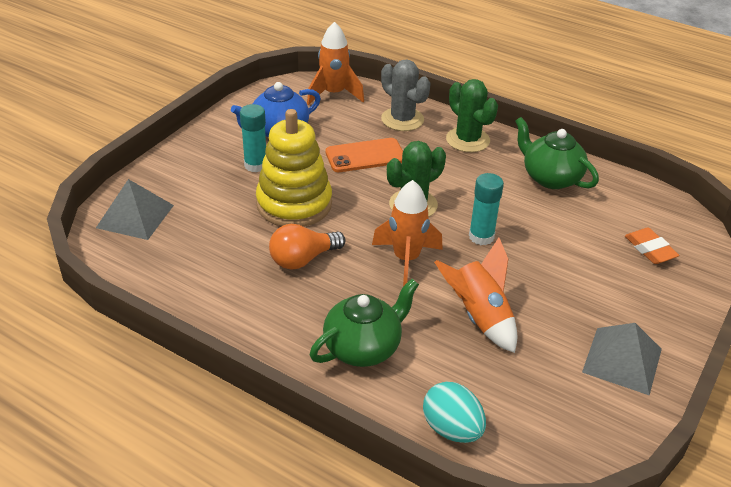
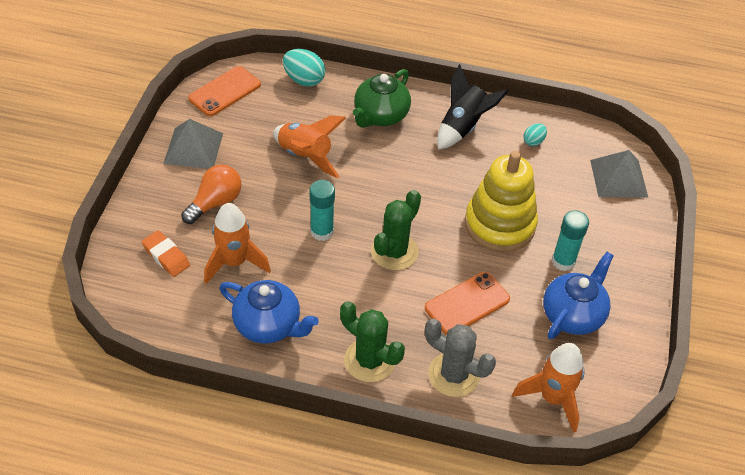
camera: 160 degrees right, 10 degrees up
orange light bulb [269,224,346,270] -> orange light bulb moved to [181,165,241,224]
orange rocket [372,180,443,287] -> orange rocket moved to [204,203,271,284]
green teapot [515,117,599,189] -> blue teapot [219,280,319,344]
none -> orange phone [188,66,261,116]
none -> black rocket [437,64,509,150]
none -> turquoise egg [523,123,547,147]

